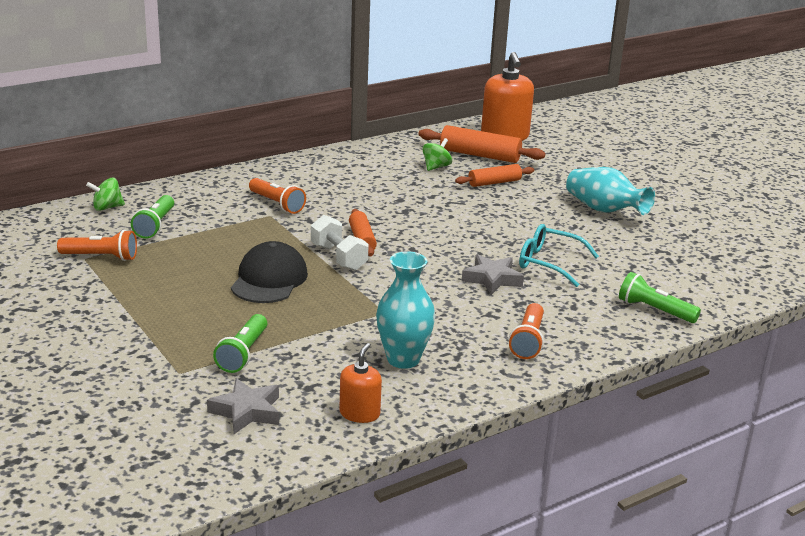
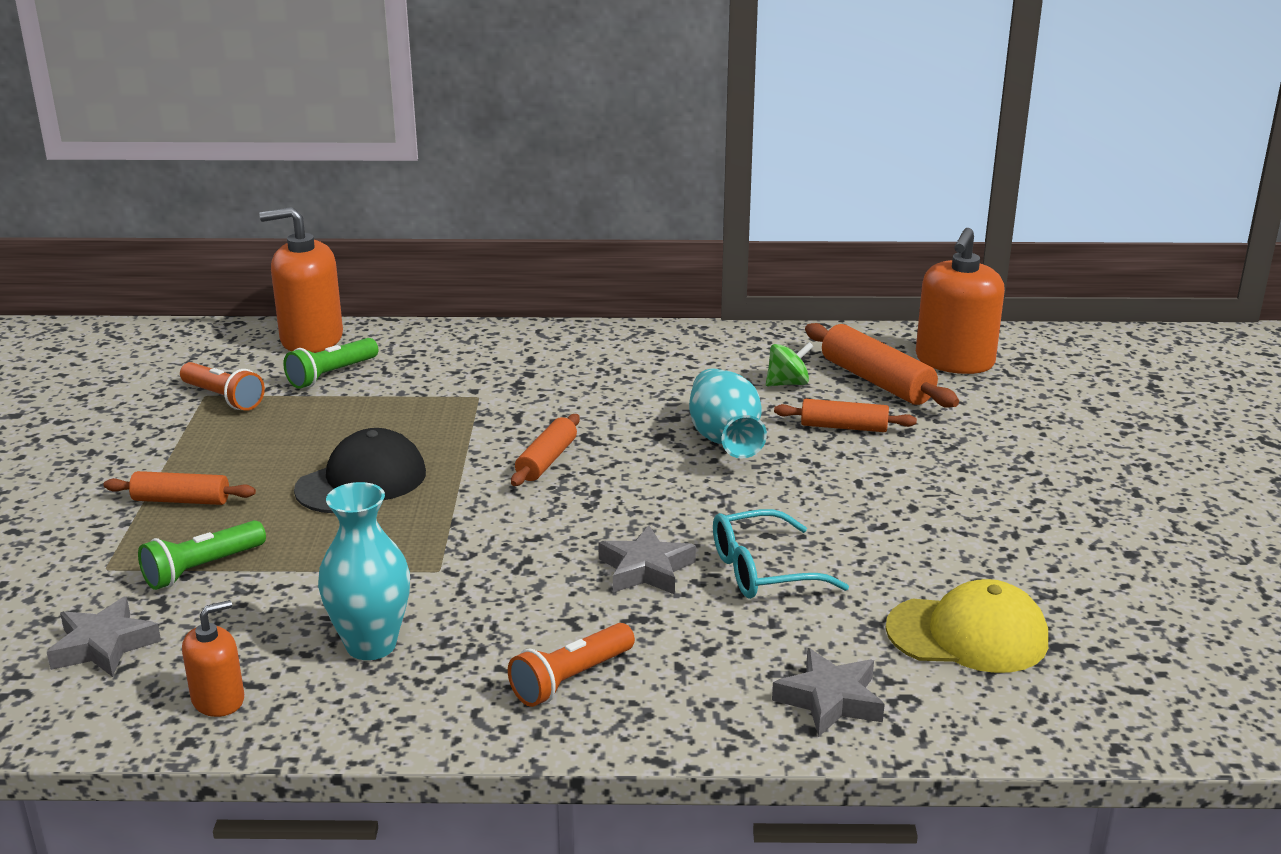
camera: 35 degrees right, 0 degrees up
green spinning top [86,178,125,211] -> orange soap dispenser [259,207,343,353]
orange flashlight [249,178,306,214] -> none
white dumbbell [311,215,369,271] -> none
turquoise glasses [519,224,599,287] -> turquoise glasses turned 75 degrees counterclockwise [713,509,849,599]
turquoise vase [566,167,655,215] -> turquoise vase moved to [689,368,767,459]
green flashlight [619,272,701,323] -> grey star [772,648,885,737]
none -> orange rolling pin [103,471,256,505]
none -> yellow cap [885,579,1048,673]

